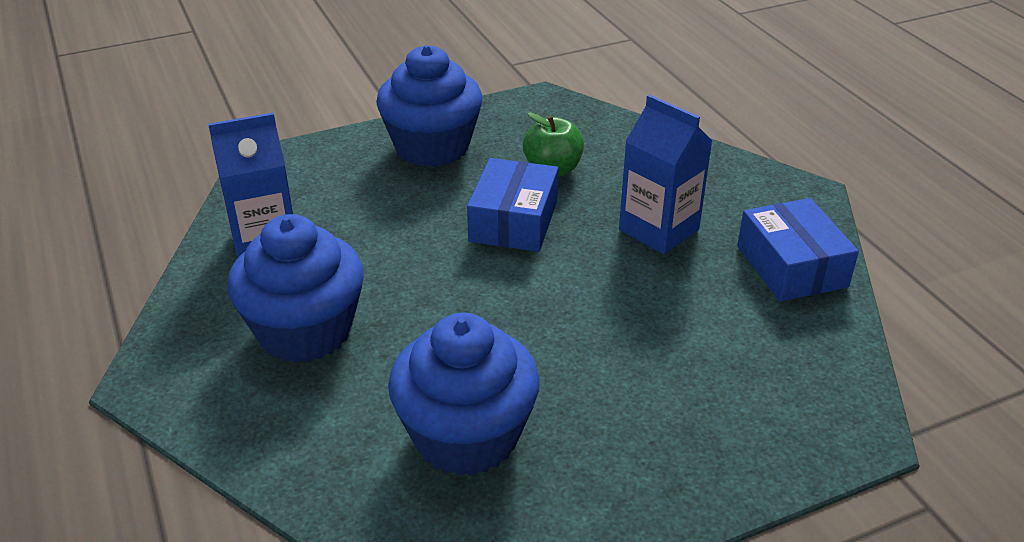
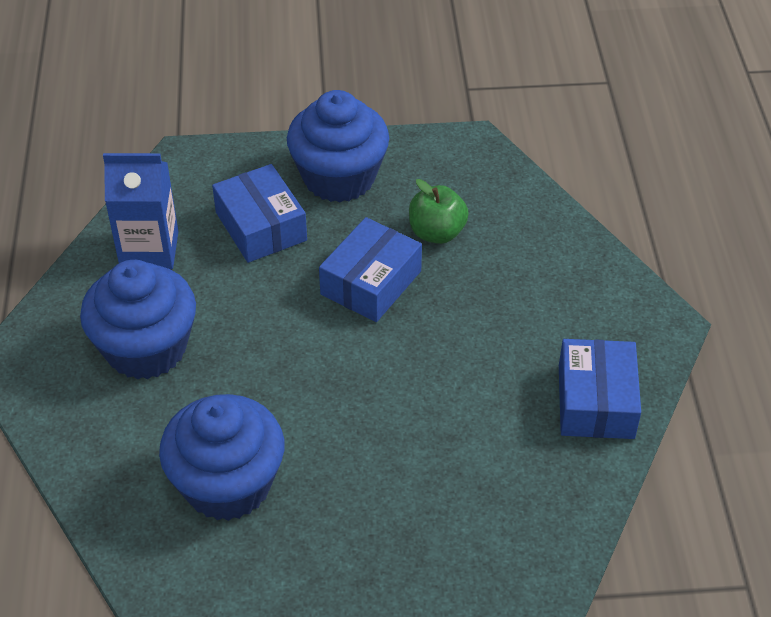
camera: 20 degrees right, 10 degrees up
blue carton [619,94,712,254] -> none
none -> blue box [212,164,307,263]

